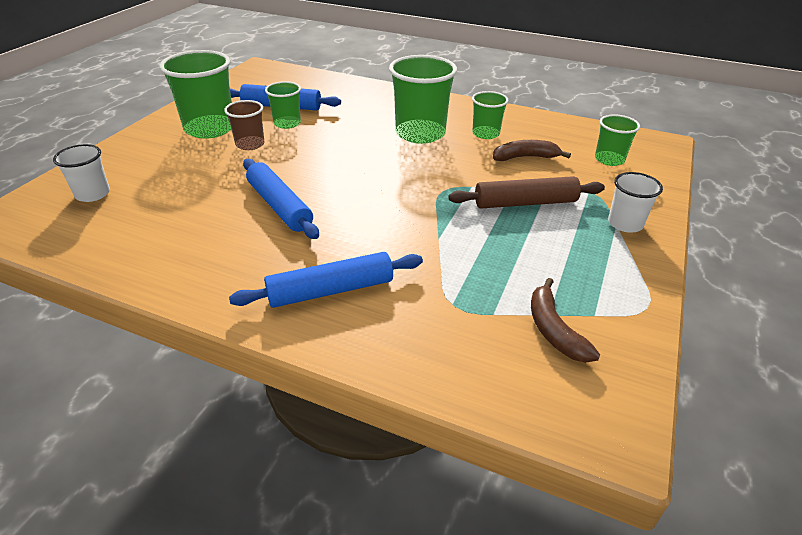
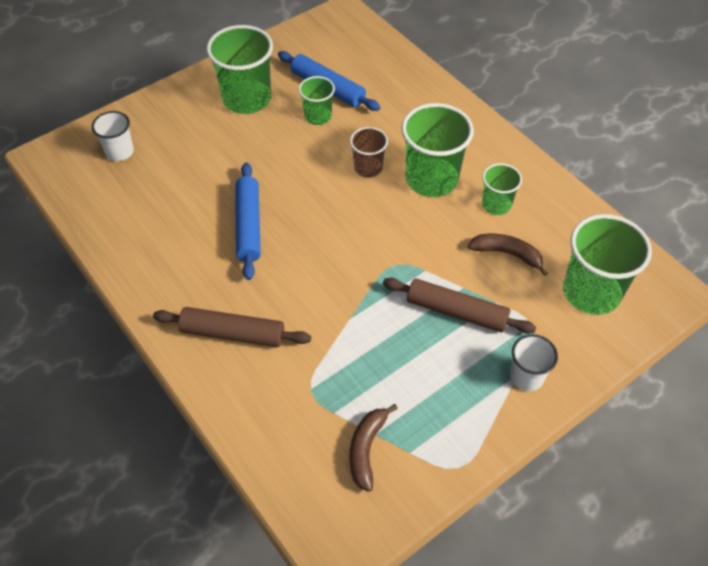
camera: 30 degrees right, 15 degrees up
brown cup [224,100,264,150] -> brown cup moved to [350,127,388,178]
blue rolling pin [229,252,423,308] -> brown rolling pin [153,307,311,347]
green cup [595,114,640,166] -> green cup [563,214,652,315], size x1.81

